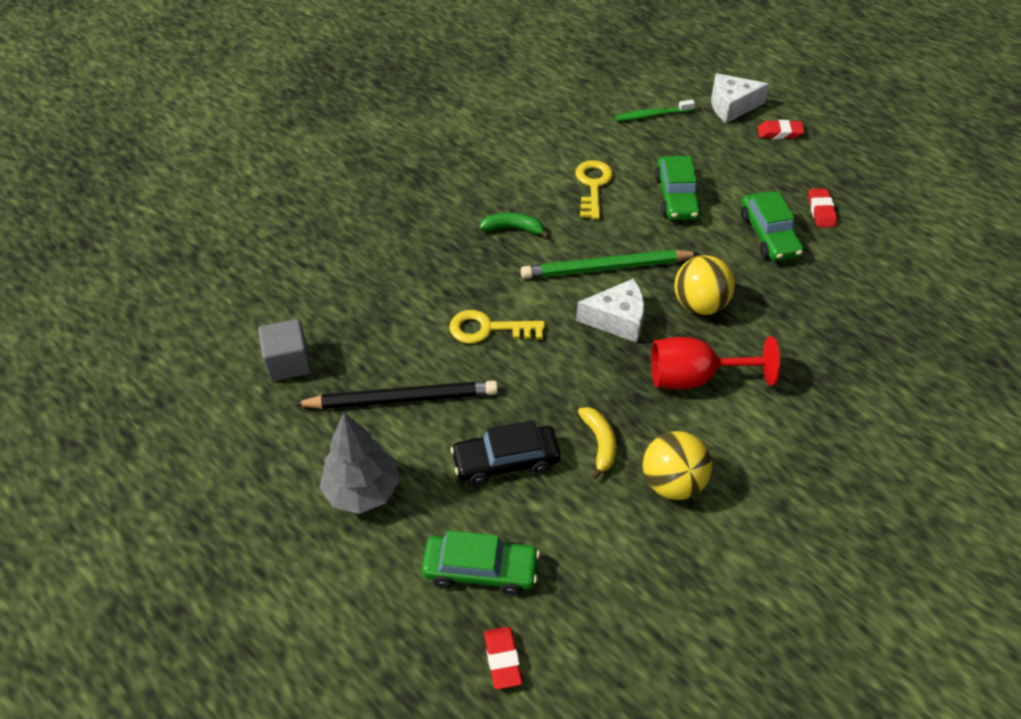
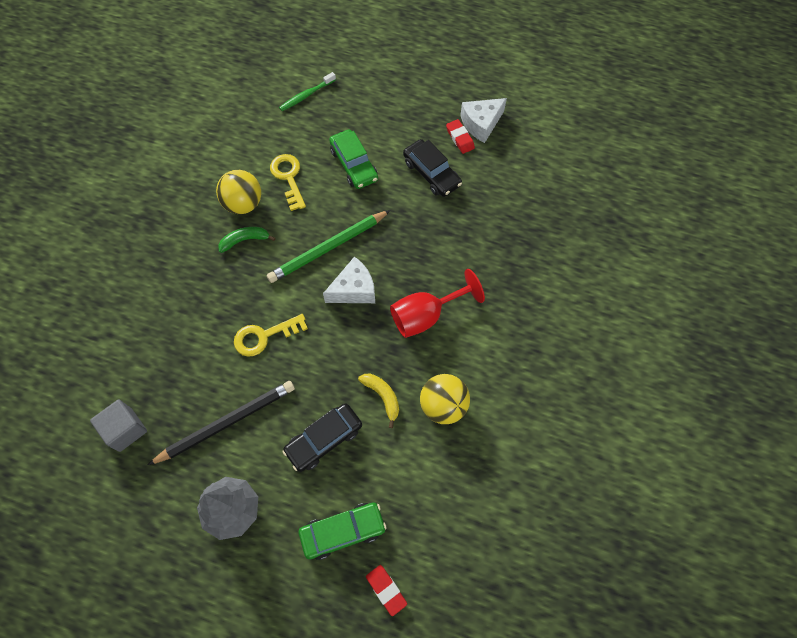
camera: 25 degrees left, 15 degrees up
yellow ball [674,255,735,315] -> yellow ball moved to [216,170,261,214]
white cheese [711,73,769,123] -> white cheese moved to [460,98,507,143]
green car [741,191,804,261] -> black car [403,139,462,197]
red eraser [757,120,804,139] -> none

